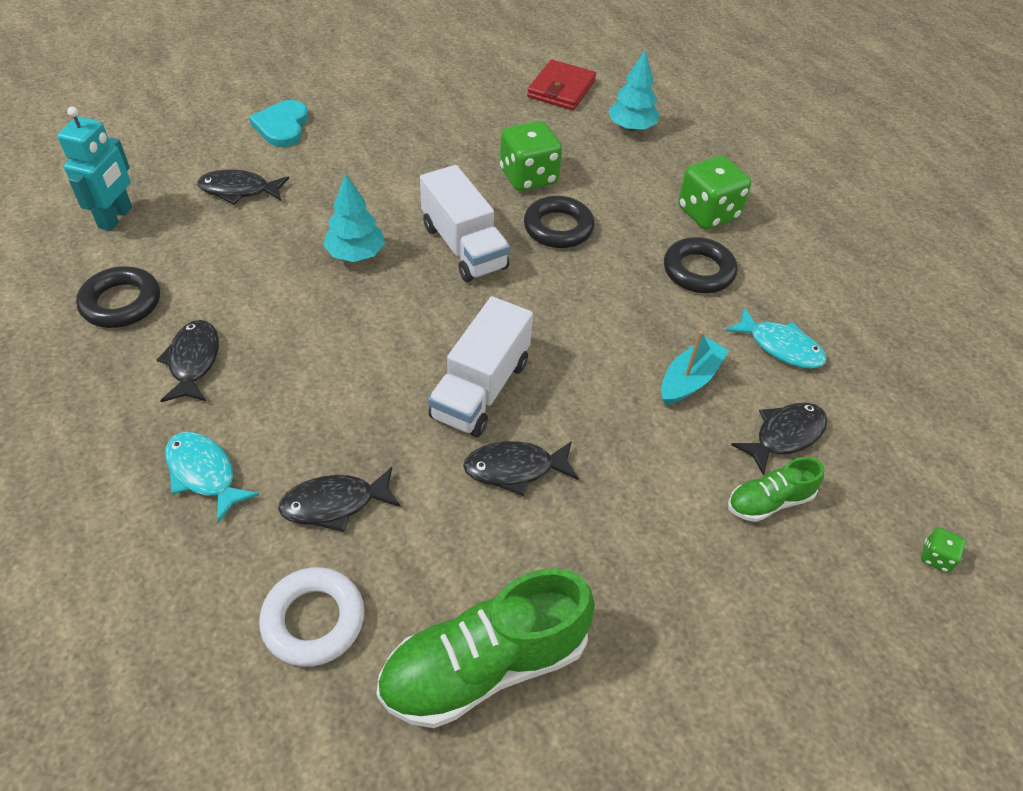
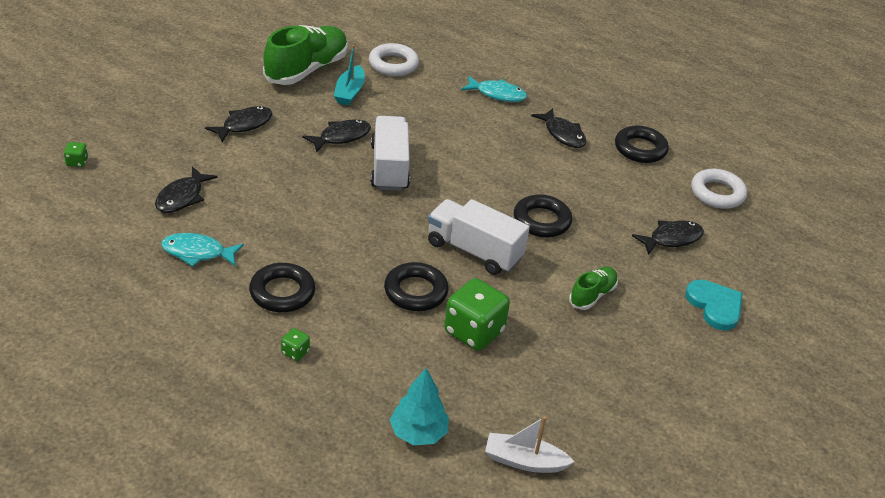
camera: 150 degrees right, 10 degrees down
turquoise robot [57,106,132,231] -> white ring [691,169,747,209]
black fish [278,467,401,532] -> black fish moved to [205,106,273,142]
turquoise tree [323,173,385,262] -> black ring [514,194,572,237]
red wallet [527,60,596,110] -> white boat [485,416,575,473]
turquoise boat [661,331,729,405] -> turquoise boat moved to [334,45,365,106]
green dice [678,155,751,229] -> green dice [281,328,310,361], size x0.44
green shoe [728,457,825,522] -> green shoe moved to [569,267,618,310]

